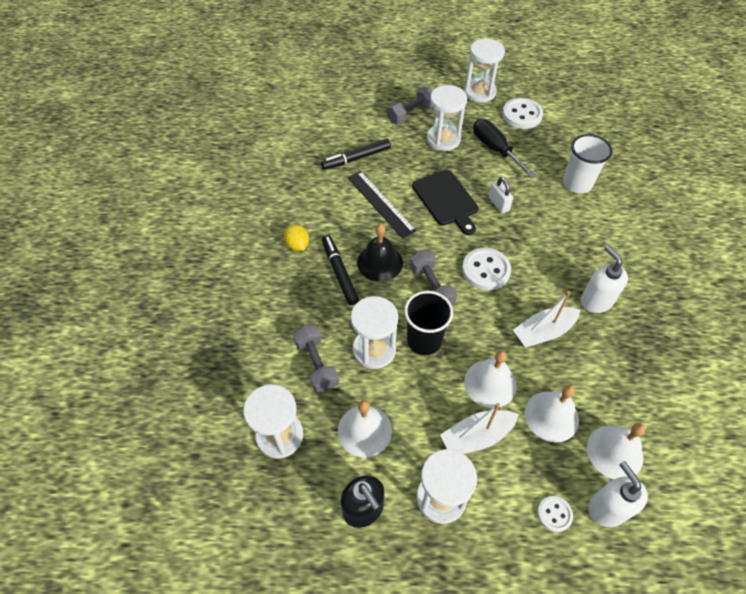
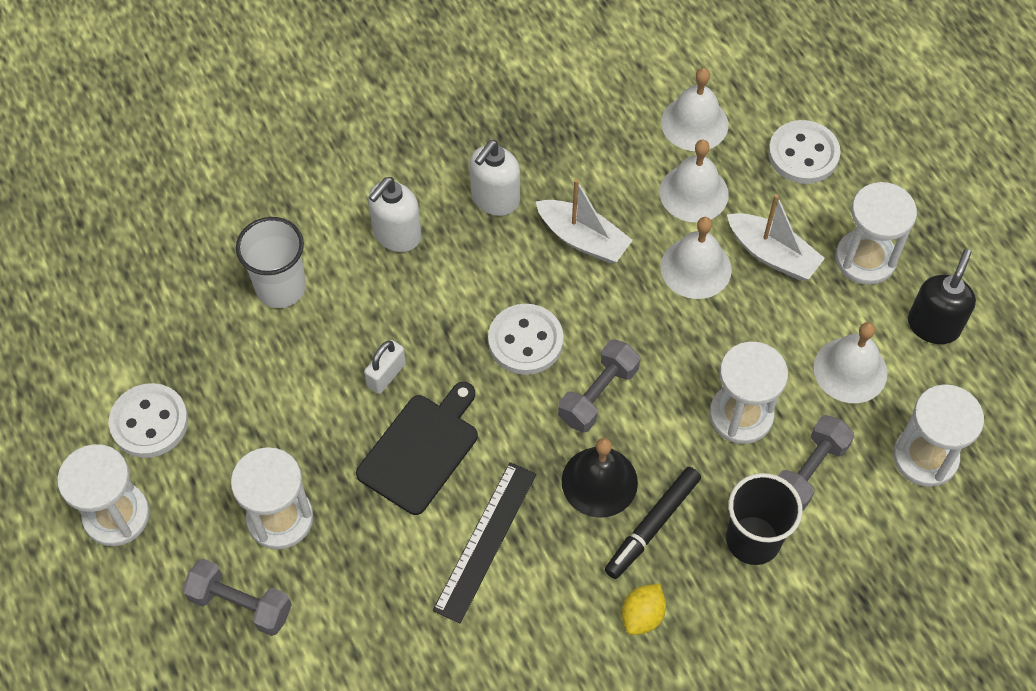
camera: 120 degrees left, 5 degrees up
black marker [321,139,391,170] -> none
black cup [404,291,453,355] -> black cup moved to [726,473,803,565]
black screwdriver [473,119,536,178] -> none
white button [537,496,573,532] -> white button [768,120,841,184], size x1.78
white soap dispenser [588,461,648,527] -> white soap dispenser moved to [368,177,421,252]

